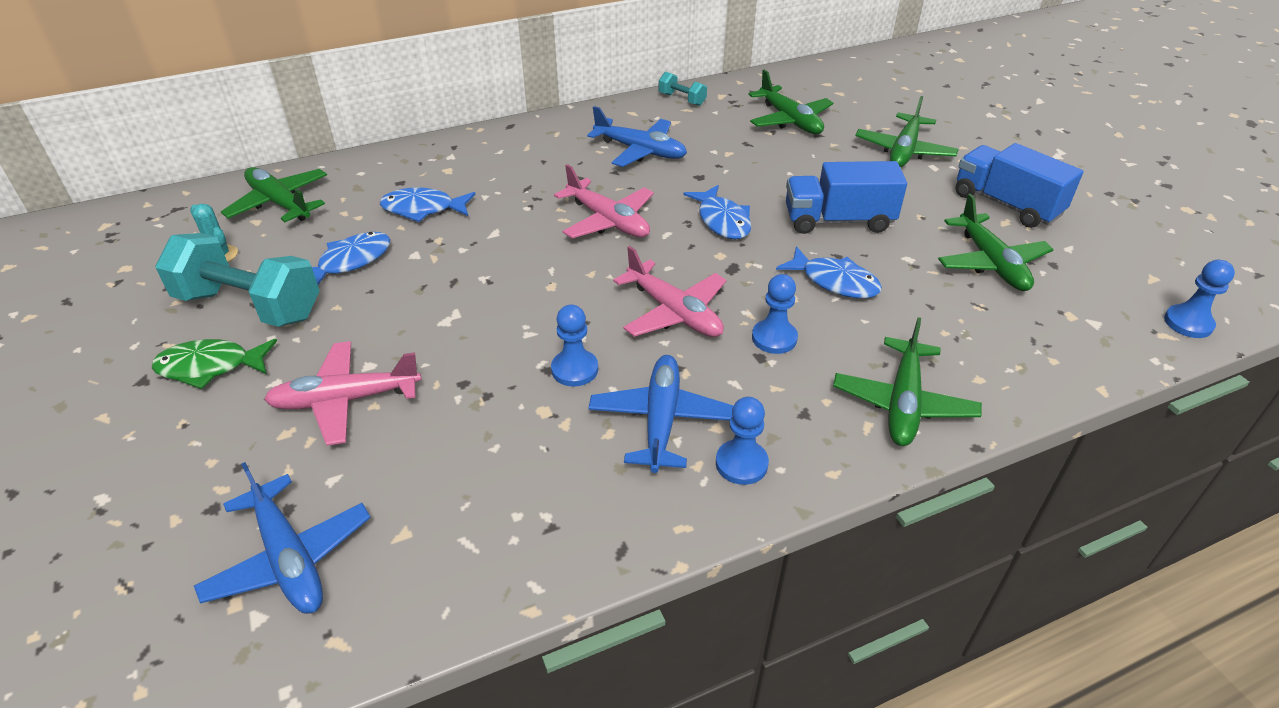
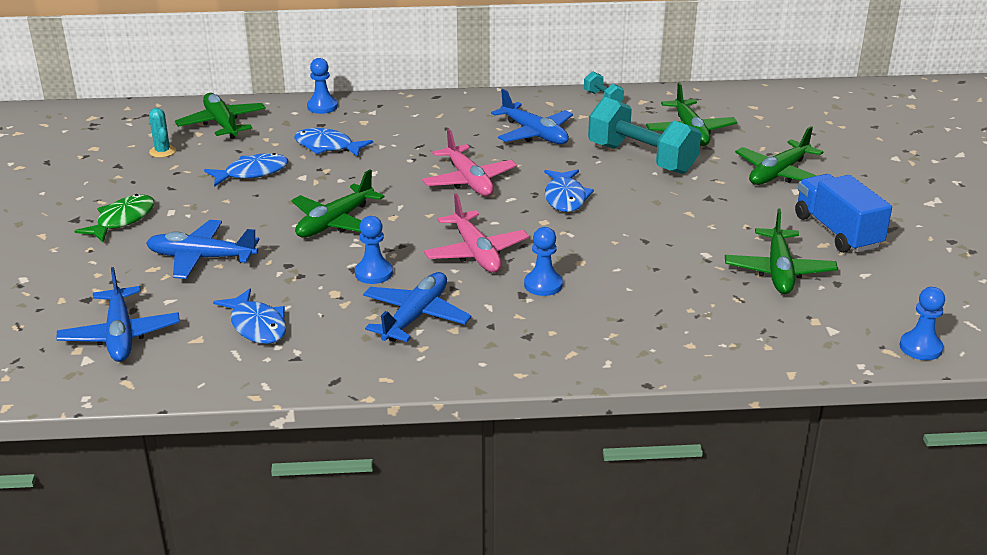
camera: 20 degrees right, 10 degrees down
green fish [152,339,277,389] -> green fish turned 105 degrees clockwise [74,194,155,242]
turquoise dumbbell [155,233,320,327] -> turquoise dumbbell moved to [588,97,701,174]
pink plane [264,341,422,446] -> blue plane [146,220,259,279]
blue pawn [716,397,769,485] -> blue pawn moved to [307,58,338,114]
blue fish [776,246,882,298] -> blue fish moved to [213,288,286,344]
blue truck [786,161,907,234] -> none
green plane [833,317,982,446] -> green plane moved to [291,169,384,238]

